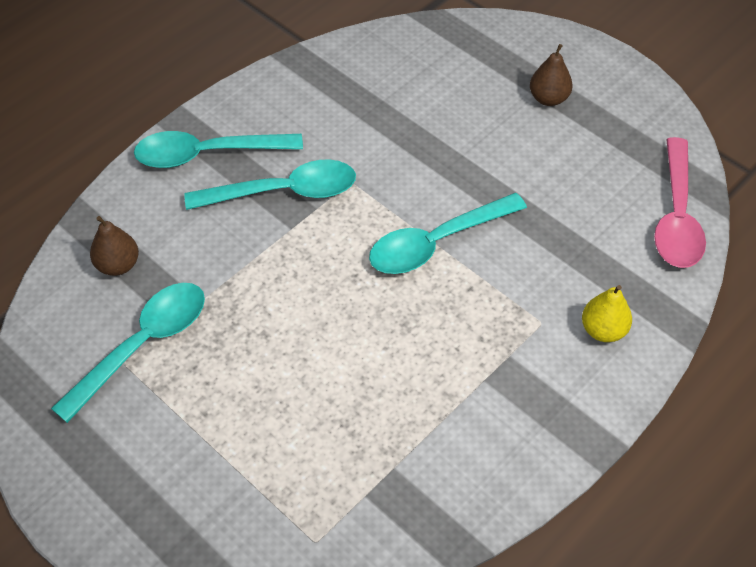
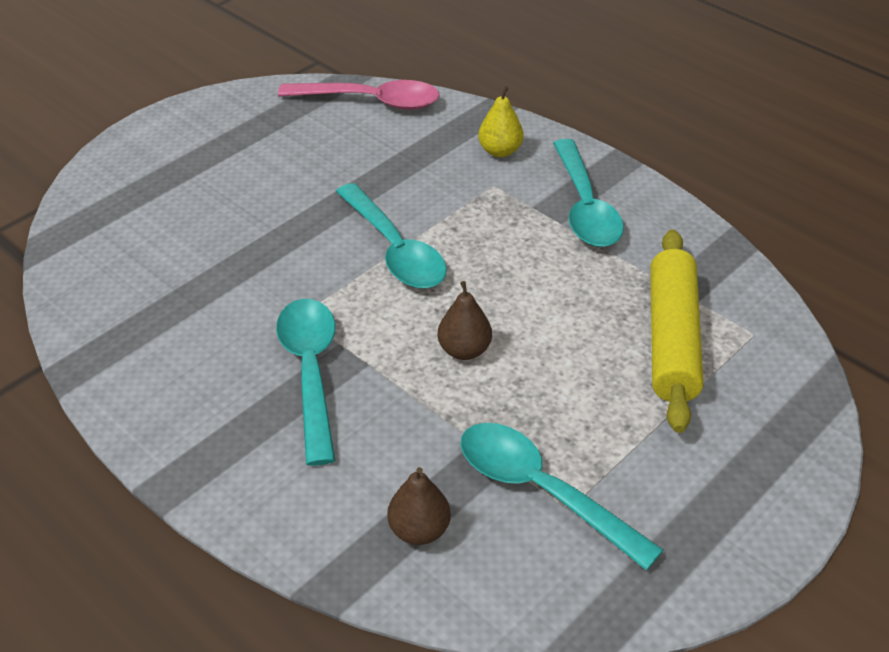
camera: 90 degrees left, 10 degrees down
turquoise spoon [134,131,303,168] -> turquoise spoon moved to [553,139,624,247]
brown pear [530,44,572,106] -> brown pear moved to [438,281,492,360]
none -> yellow rolling pin [650,229,703,433]

